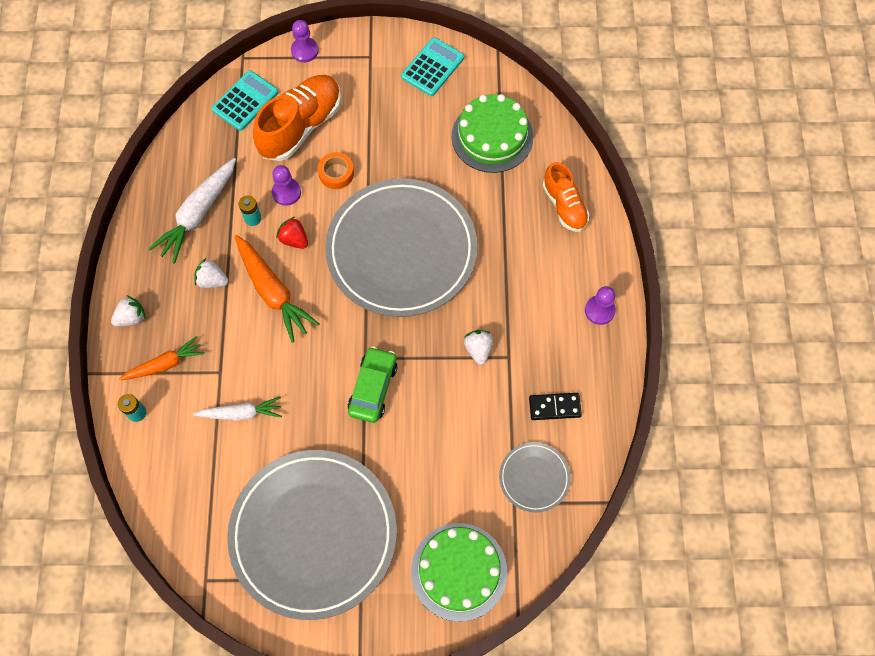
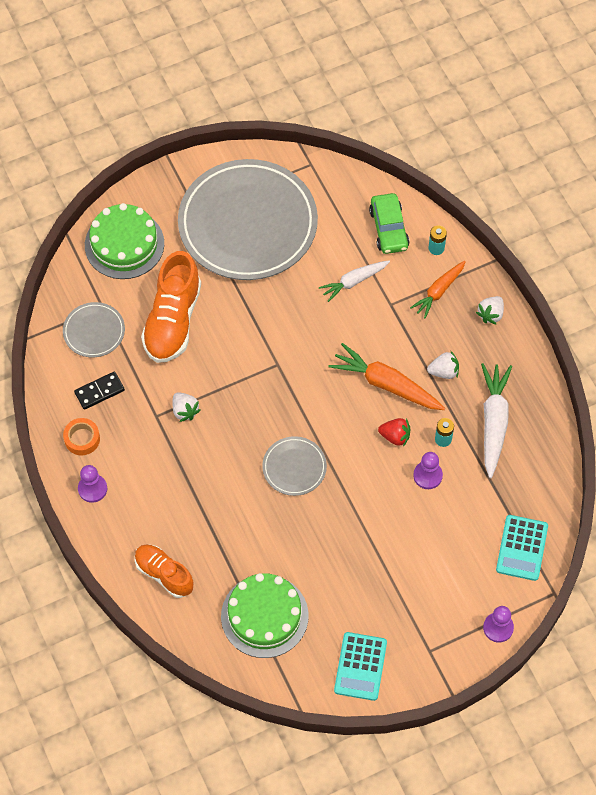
camera: 155 degrees right, 5 degrees down
orange shoe [253,75,341,161] -> orange shoe moved to [141,251,201,363]
orange tape [318,152,354,189] -> orange tape moved to [63,418,100,455]
grey plate [325,178,477,317] -> grey plate [262,436,327,496], size x0.43
green car [348,346,397,423] -> green car moved to [369,193,410,254]

